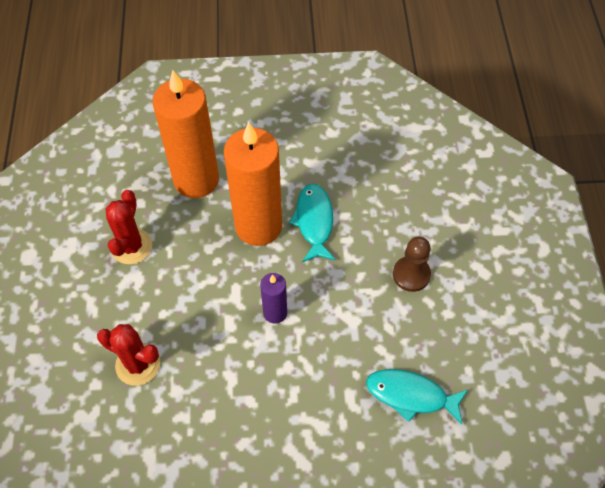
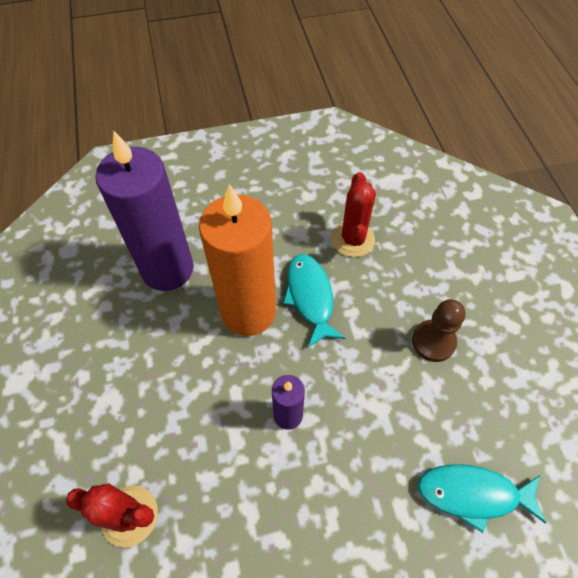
camera: 10 degrees left, 0 degrees up
red cactus [106,190,152,264] -> red cactus moved to [332,172,376,257]
orange candle [153,70,219,198] -> purple candle [95,131,193,291]

